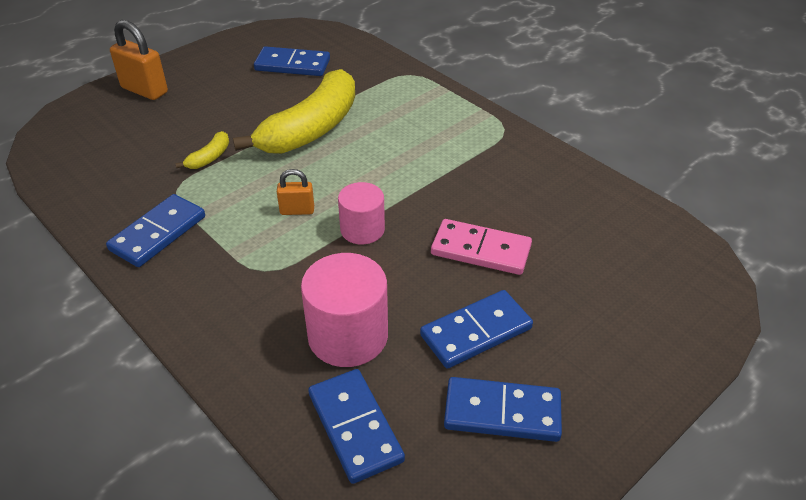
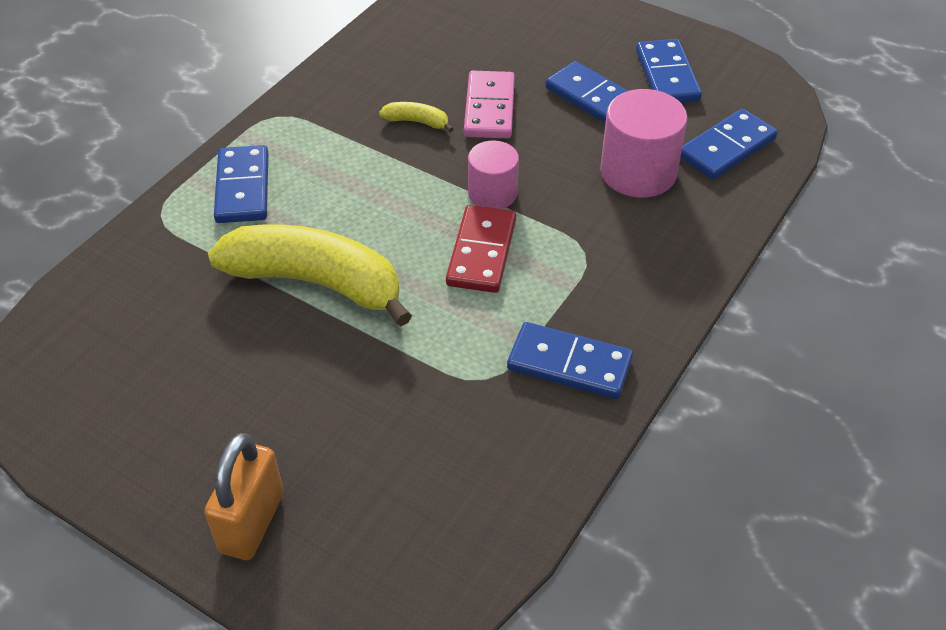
camera: 105 degrees left, 5 degrees up
yellow banana [175,131,229,169] -> yellow banana moved to [379,102,453,132]
blue domino [254,46,330,76] -> blue domino moved to [214,145,268,223]
orange padlock [277,169,314,215] -> red domino [446,205,516,293]

